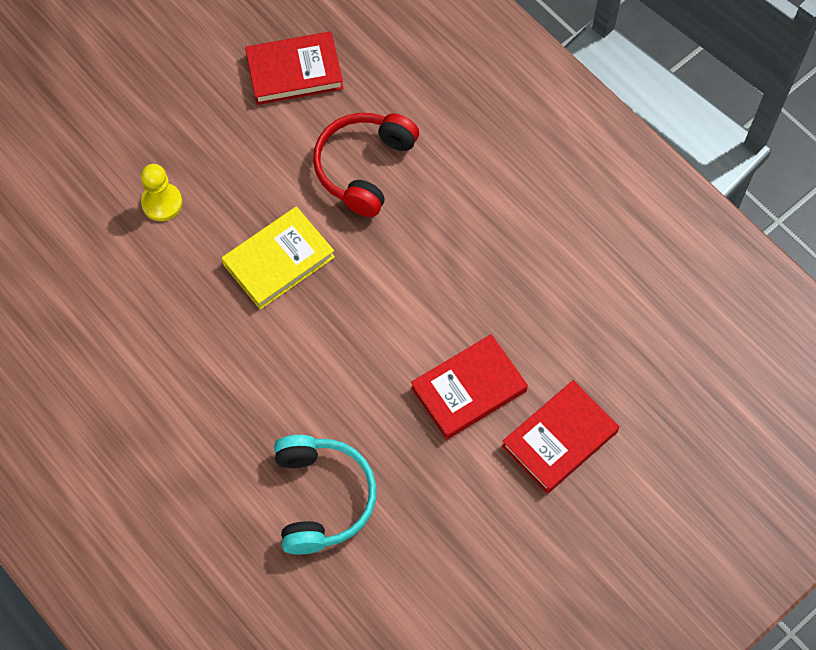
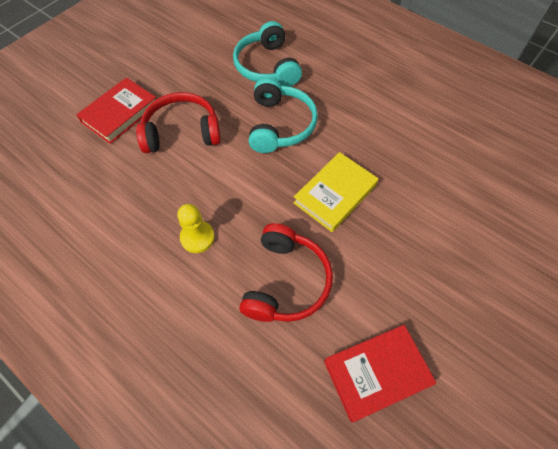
camera: 170 degrees right, 5 degrees down
yellow pawn [141,164,182,221] -> yellow pawn moved to [177,204,215,253]
red book [411,334,528,440] -> red headphones [136,92,221,153]
none -> turquoise headphones [249,78,318,153]

